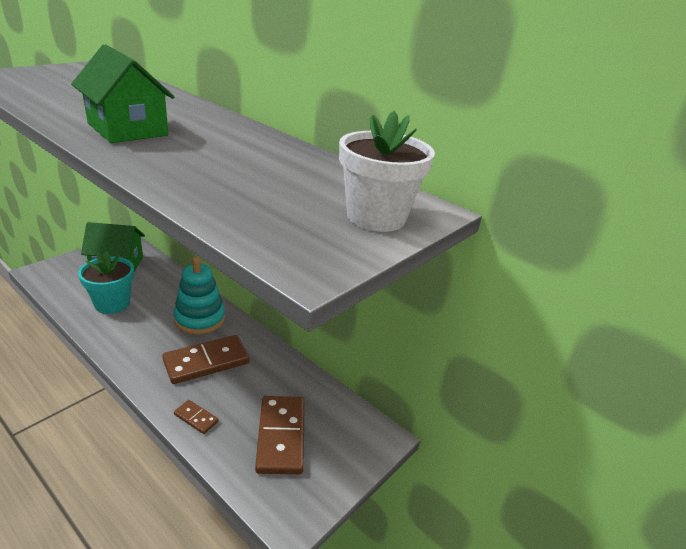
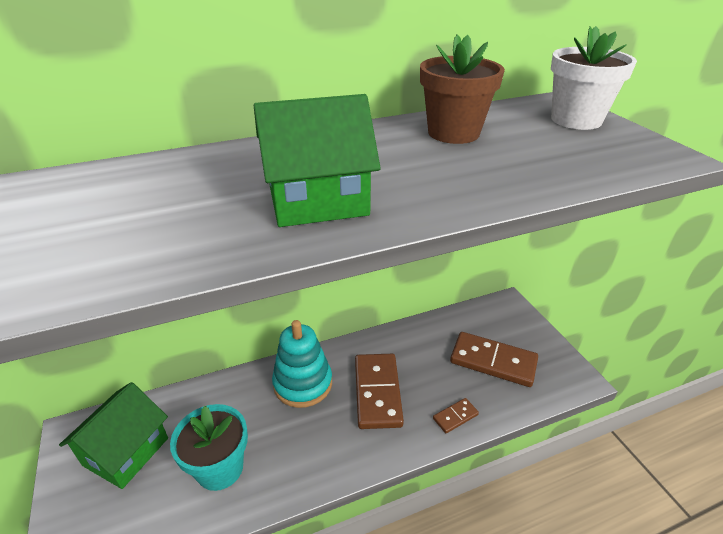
camera: 60 degrees left, 5 degrees up
none -> brown flower pot [420,34,505,144]

